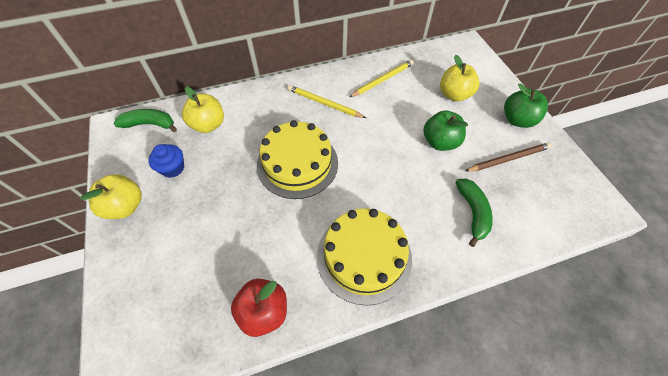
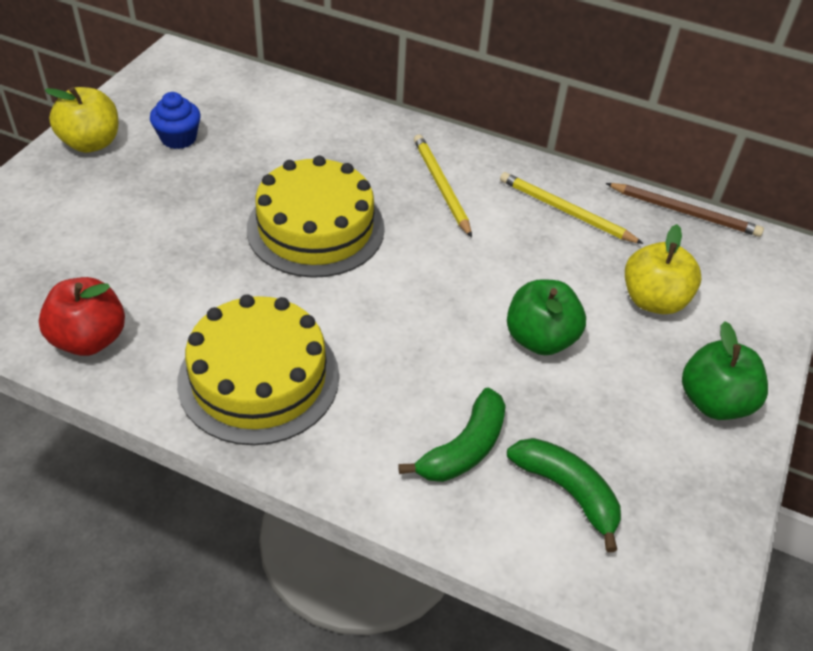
camera: 40 degrees right, 10 degrees down
green banana [114,109,177,132] -> green banana moved to [507,438,621,552]
yellow apple [182,87,224,133] -> none
yellow pencil [349,60,414,97] -> yellow pencil turned 150 degrees counterclockwise [500,172,643,244]
brown pencil [465,143,552,172] -> brown pencil moved to [605,183,764,237]

